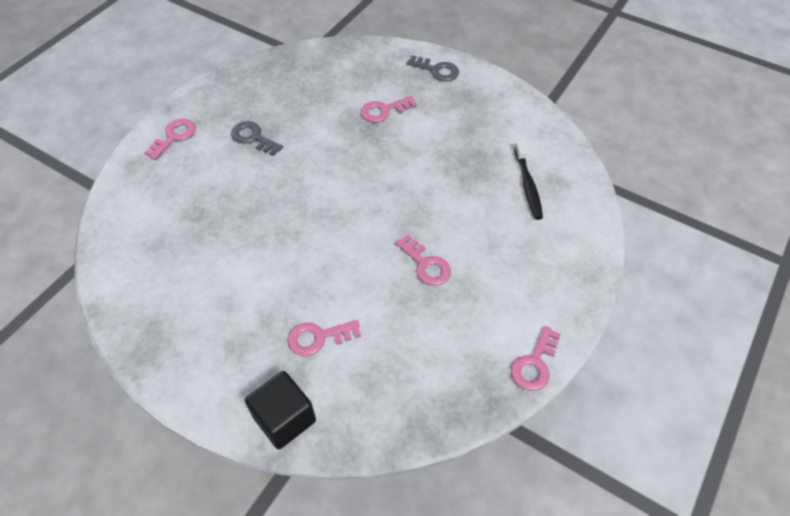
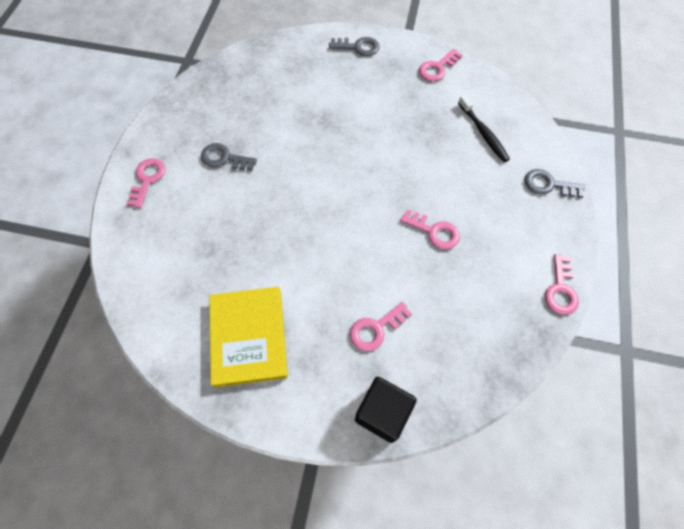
camera: 20 degrees left, 10 degrees up
pink key [361,96,417,123] -> pink key moved to [419,49,462,81]
none -> yellow book [209,287,288,388]
none -> grey key [525,169,585,198]

